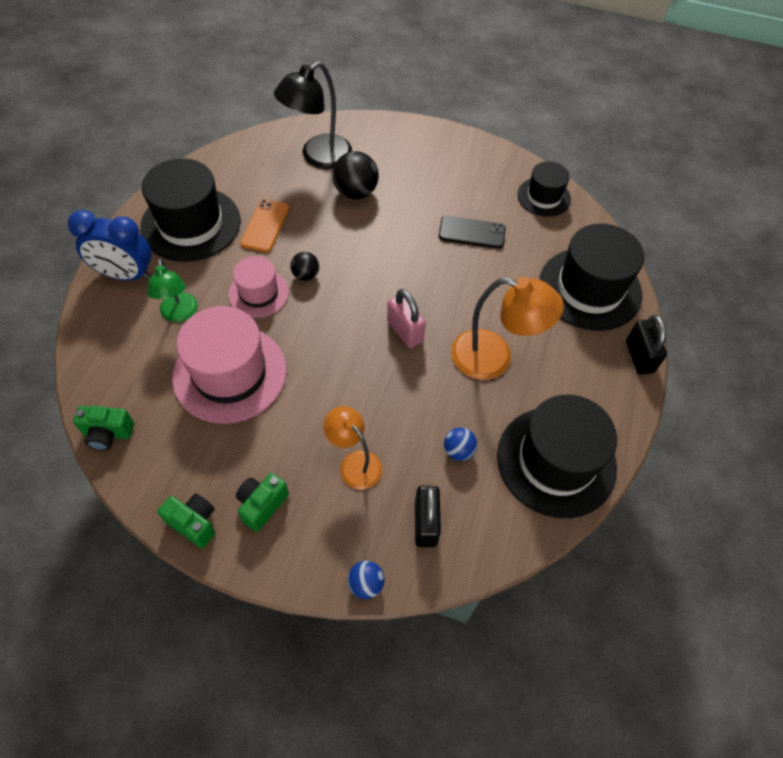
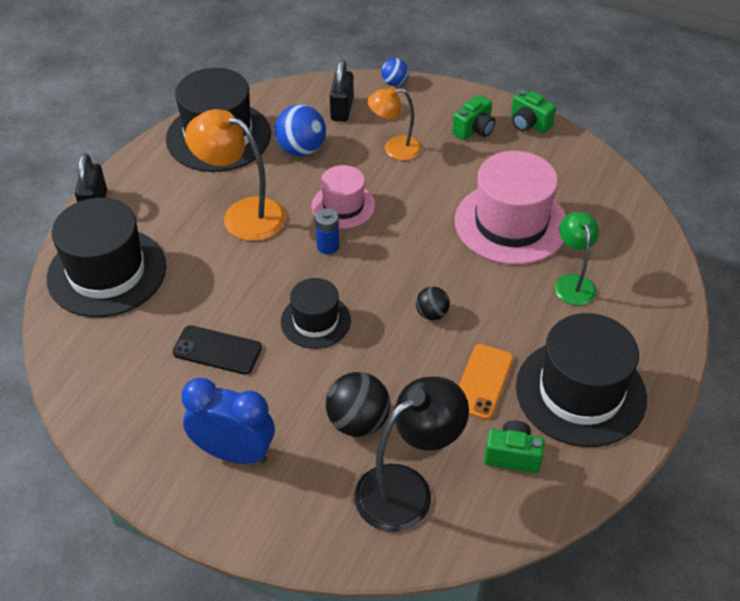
camera: 170 degrees left, 10 degrees down
blue clock [68,210,152,281] -> blue clock moved to [181,378,275,464]
green camera [73,406,134,450] -> green camera moved to [484,420,545,473]
pink hat [228,256,289,318] -> pink hat moved to [311,165,375,229]
orange lamp [323,406,382,490] -> orange lamp turned 120 degrees clockwise [367,87,422,160]
pink padlock [387,289,426,348] -> blue battery [315,208,339,254]
blue ball [444,428,477,461] -> blue ball [275,104,326,156], size x1.74
black hat [517,161,571,217] -> black hat moved to [281,278,351,349]

